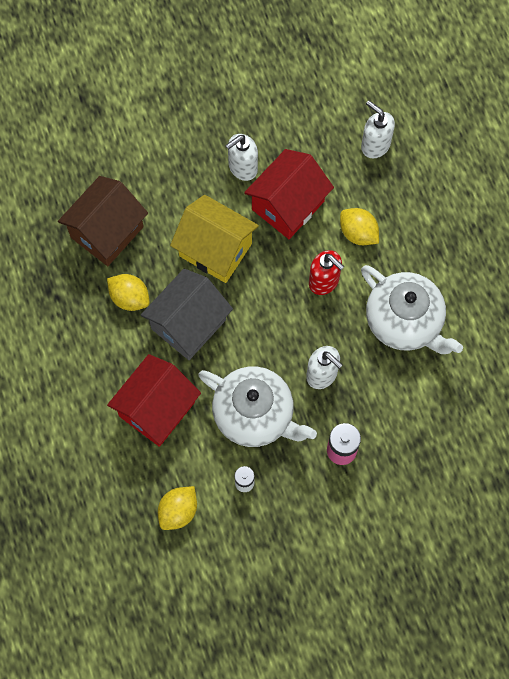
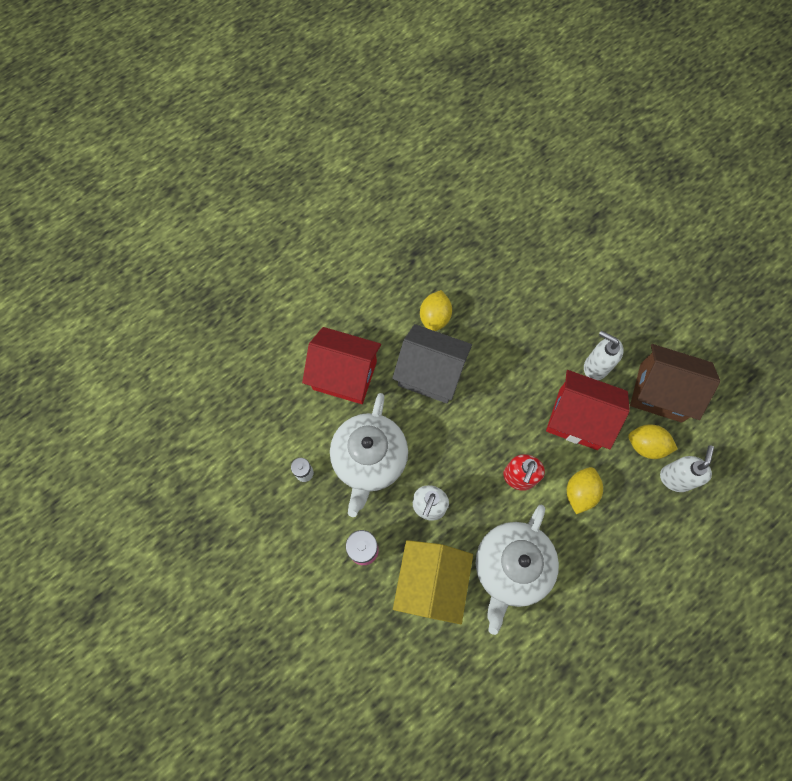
camera: 70 degrees right, 0 degrees up
brown house [58,176,148,266] -> brown house moved to [630,344,720,423]
yellow lemon [158,486,197,530] -> yellow lemon moved to [628,424,678,459]
yellow house [170,195,259,283] -> yellow house moved to [393,540,473,624]

